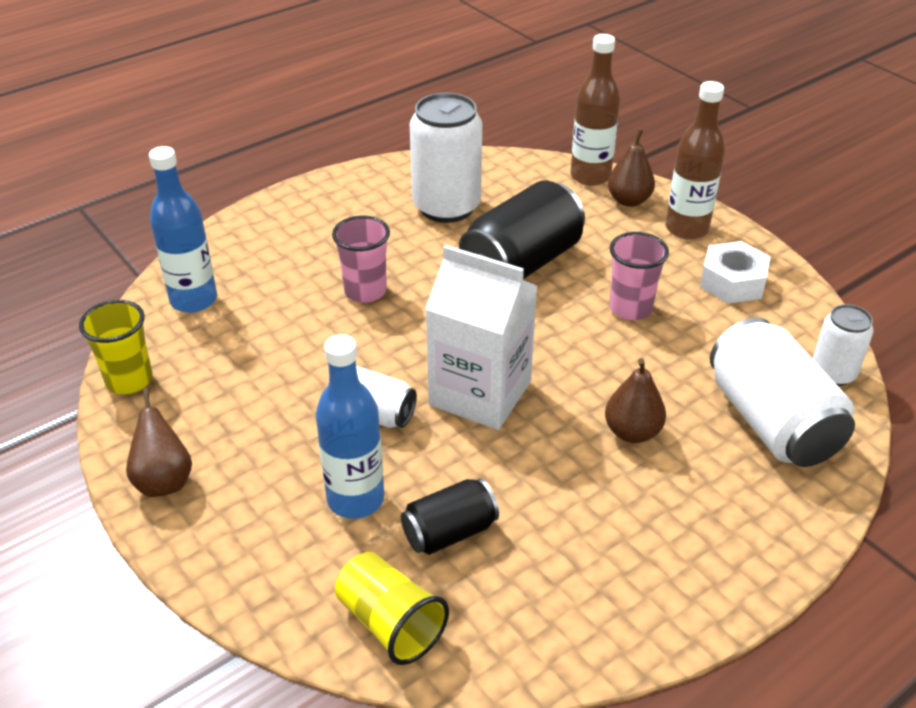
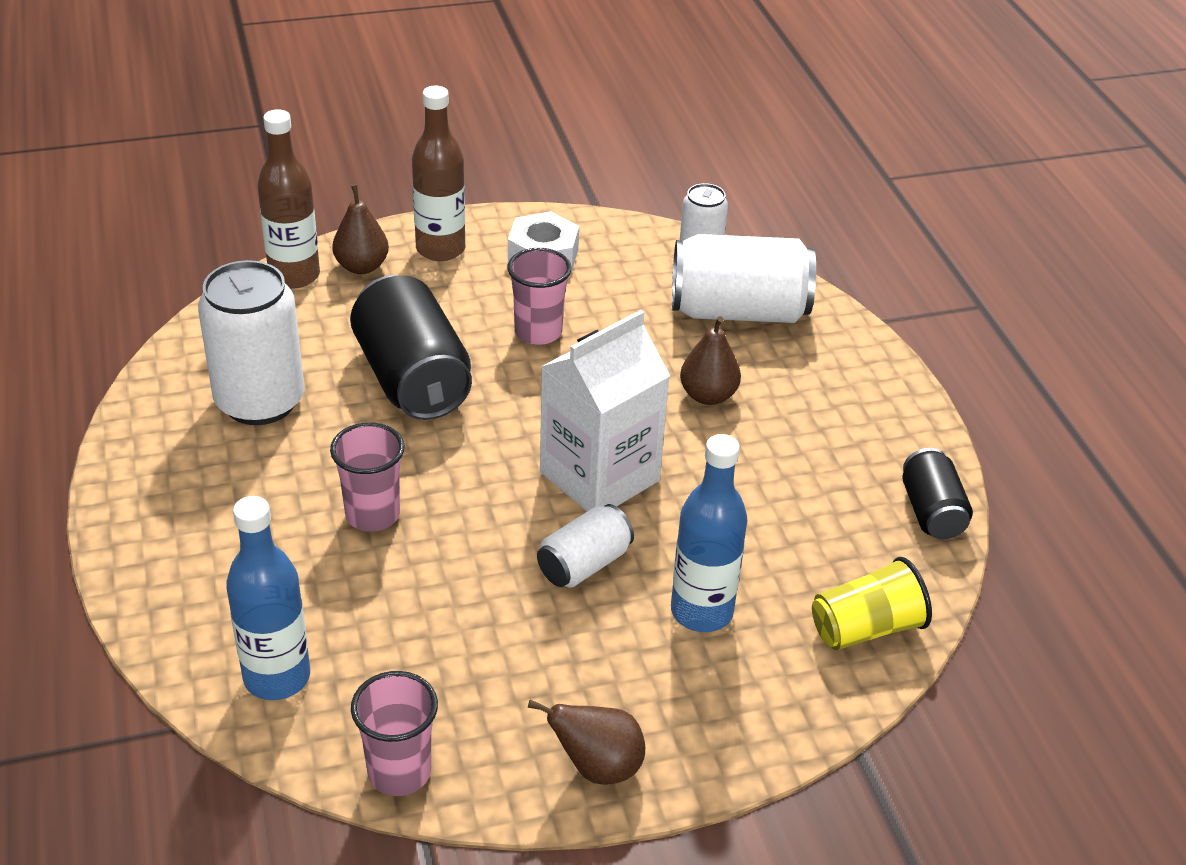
camera: 70 degrees left, 0 degrees up
yellow cup [79,300,152,394] -> pink cup [351,671,438,796]
black can [401,478,499,555] -> black can moved to [902,448,973,539]

